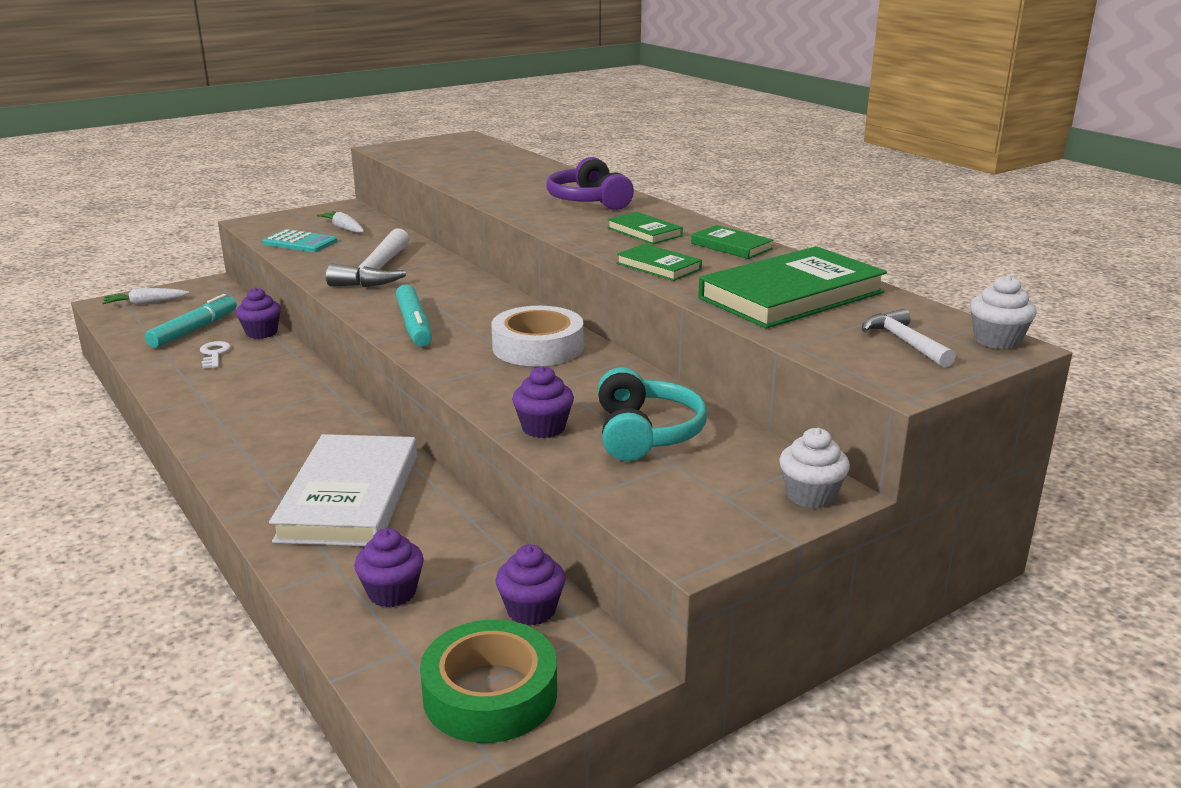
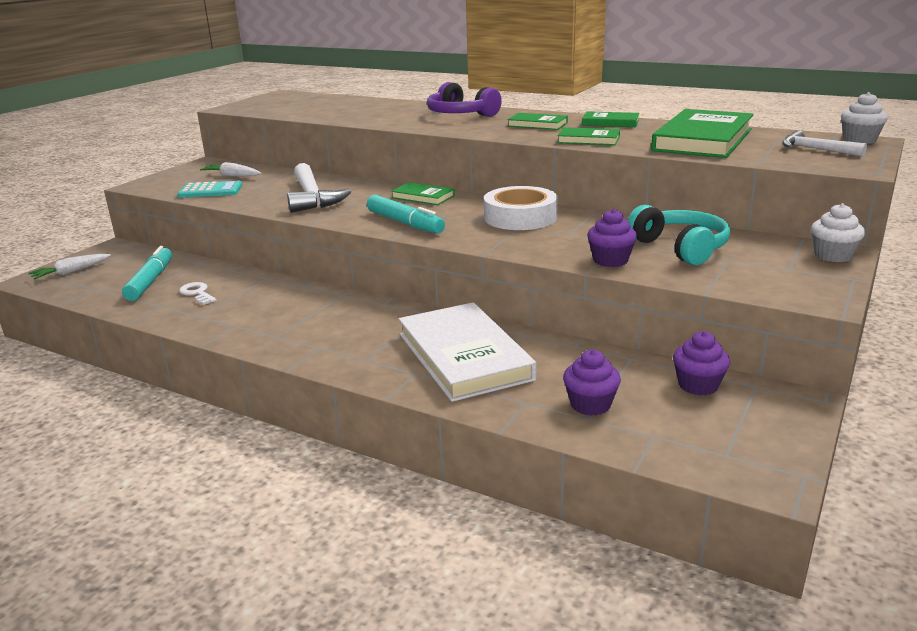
camera: 25 degrees left, 0 degrees up
purple cupcake [236,287,281,339] -> none
green tape [420,620,557,743] -> none
none -> green book [391,182,455,205]

